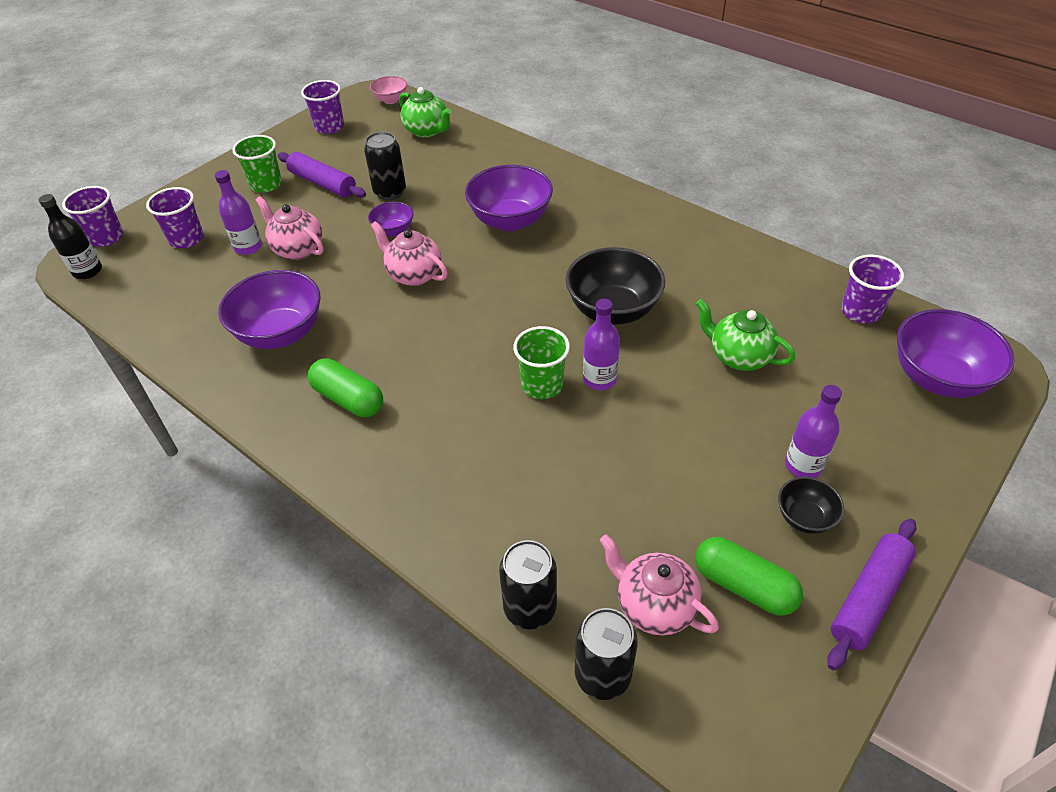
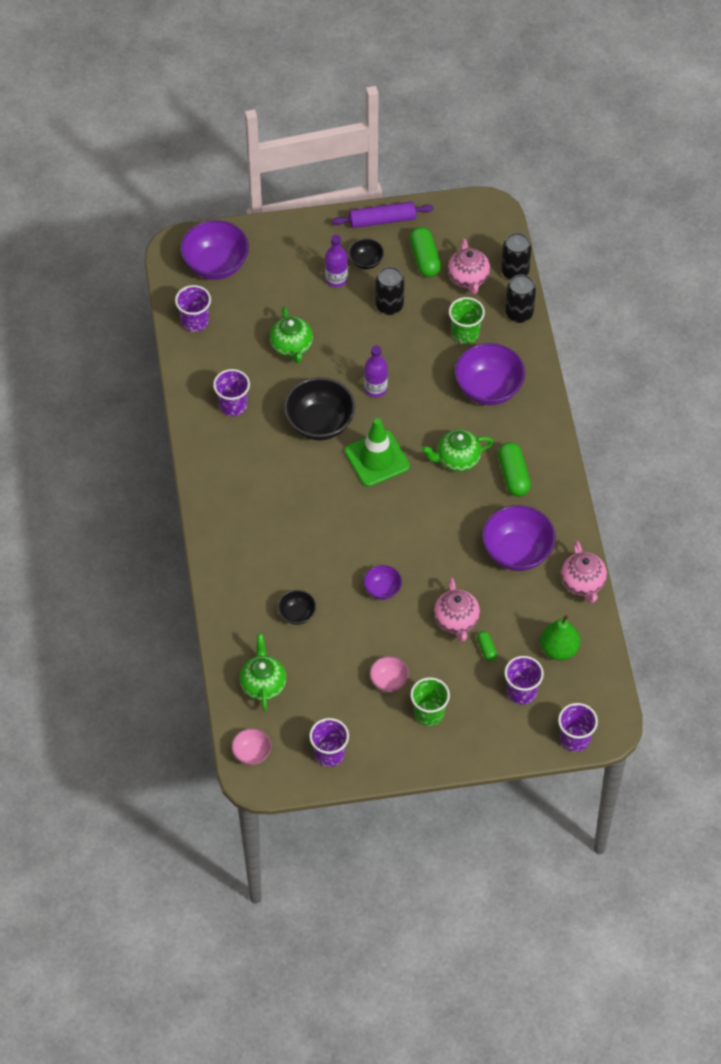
camera: 140 degrees left, 10 degrees up
black bottle [39,194,102,279] -> none
purple bottle [215,170,262,255] -> green capsule [477,631,497,661]
purple rolling pin [278,152,366,198] -> pink bowl [370,656,409,692]
black can [364,132,406,200] -> black can moved to [375,267,404,315]
pink teapot [370,221,448,286] -> pink teapot moved to [561,541,607,603]
purple bowl [465,165,553,231] -> purple bowl moved to [455,343,525,405]
green cup [513,326,570,399] -> green cup moved to [449,297,485,344]
none -> purple cup [213,369,250,416]
none -> black bowl [278,590,316,625]
none -> green traffic cone [345,418,410,487]
none -> green teapot [422,429,493,472]
none -> green pear [540,615,580,661]

